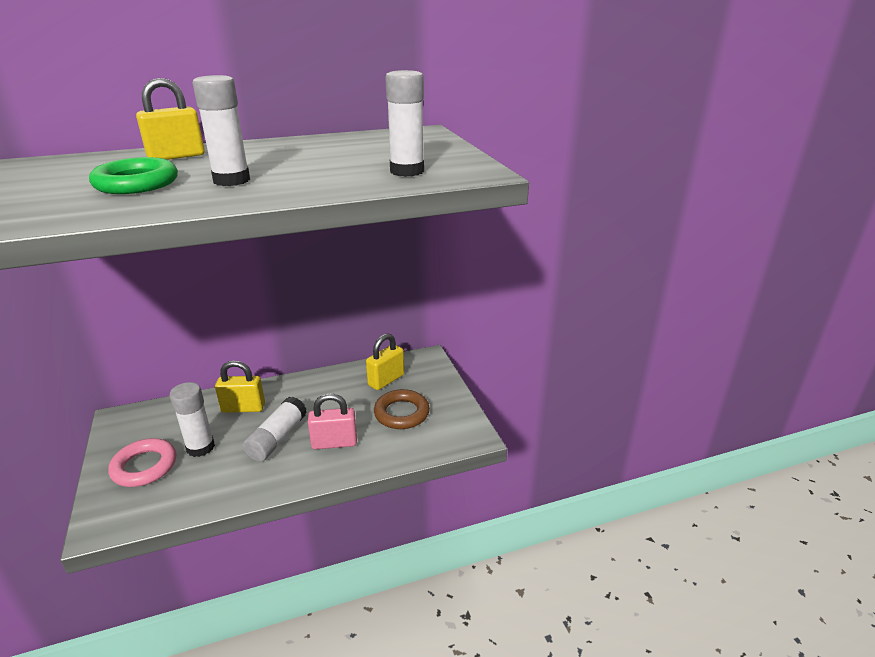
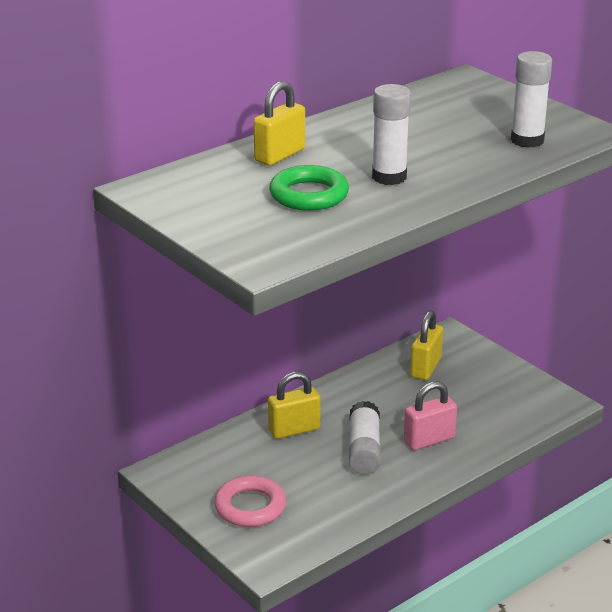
camera: 20 degrees left, 0 degrees up
white glue stick [170,382,215,457] -> none
brown ring [374,389,430,429] -> none

